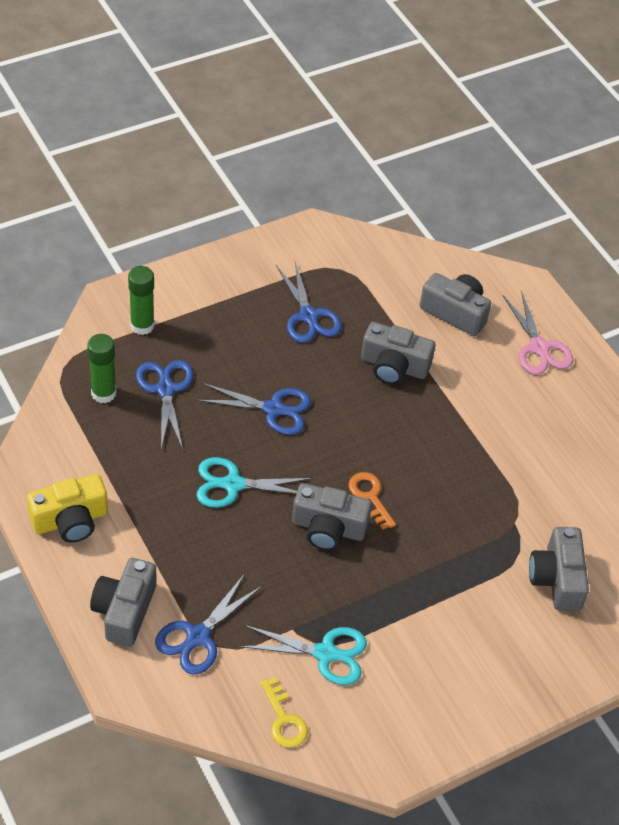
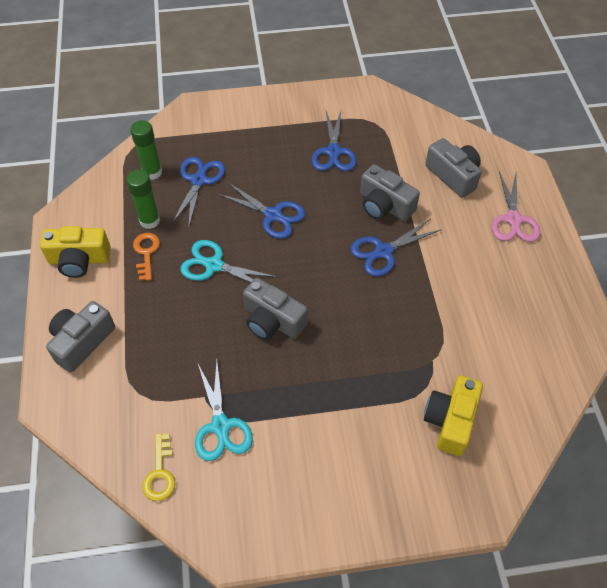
camera: 25 degrees right, 5 degrees up
green glue stick [128,266,155,335] -> green glue stick moved to [126,170,160,229]
blue scissors [155,575,262,675] -> blue scissors moved to [350,219,442,277]
turquoise scissors [239,625,367,685] -> turquoise scissors turned 45 degrees clockwise [195,361,253,461]
orange key [348,472,396,530] -> orange key moved to [133,233,160,281]
grey camera [529,527,589,611] -> yellow camera [424,376,483,456]

